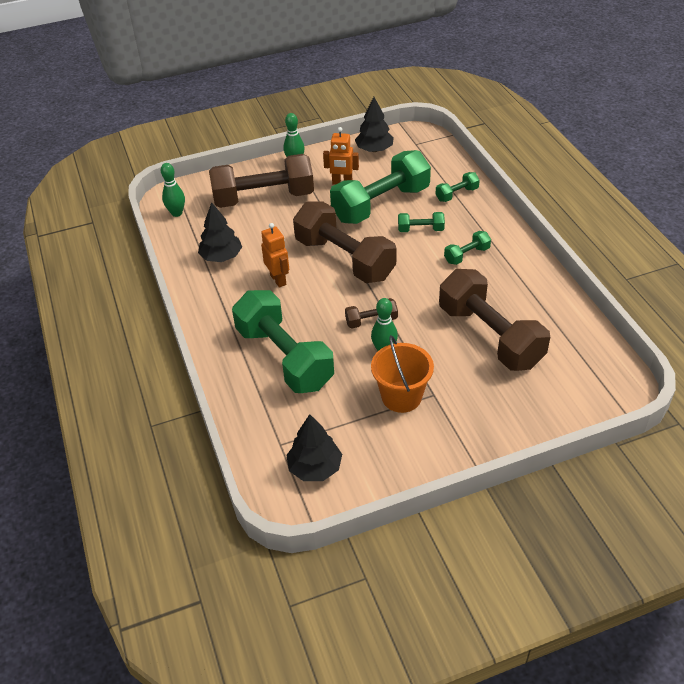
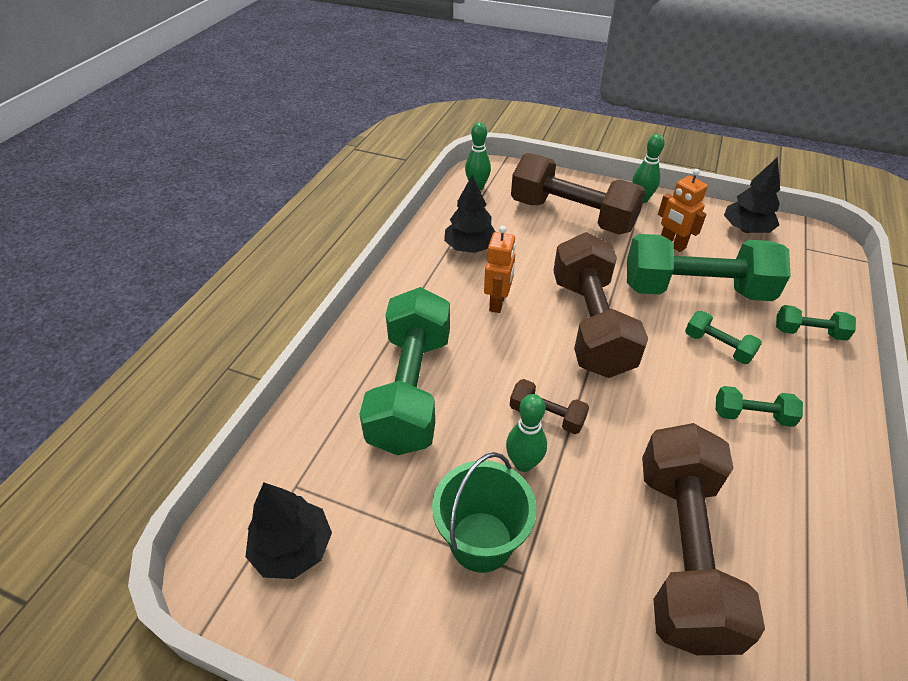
camera: 40 degrees right, 0 degrees up
orange bucket [371,335,434,413] -> green bucket [432,452,536,573]

